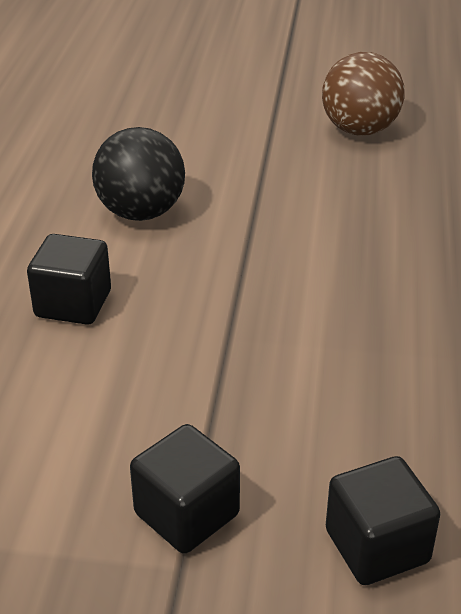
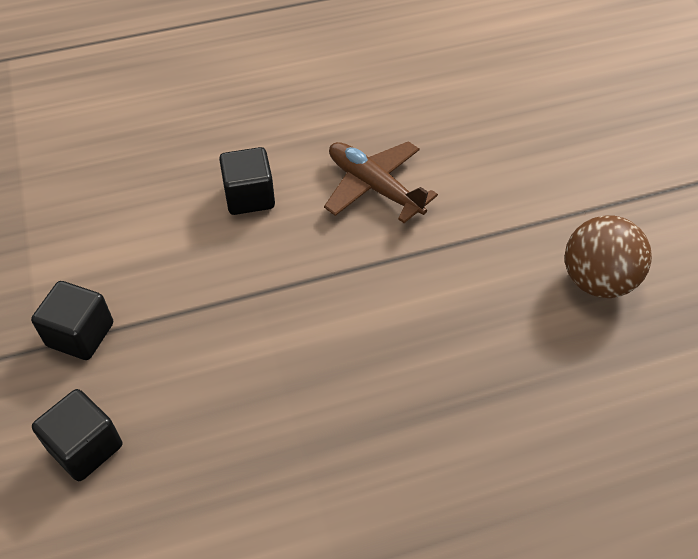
camera: 65 degrees right, 15 degrees up
black ball [92,127,185,221] -> brown plane [324,141,438,223]

